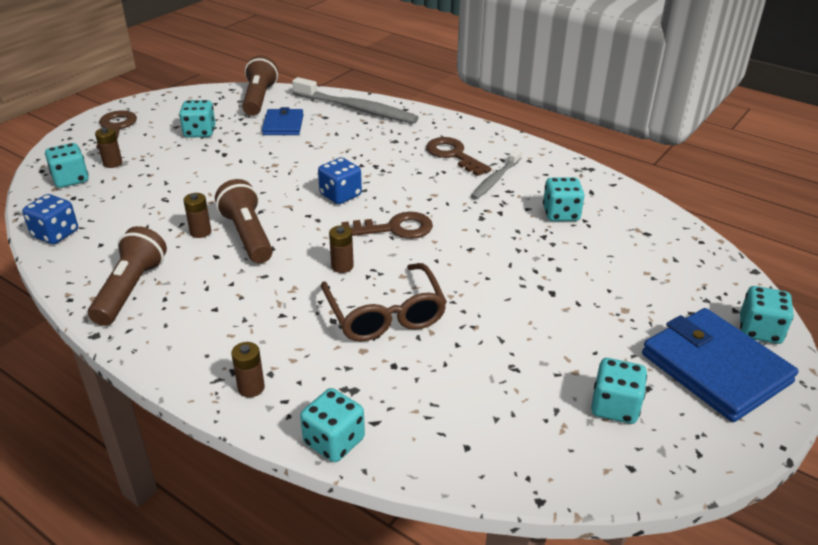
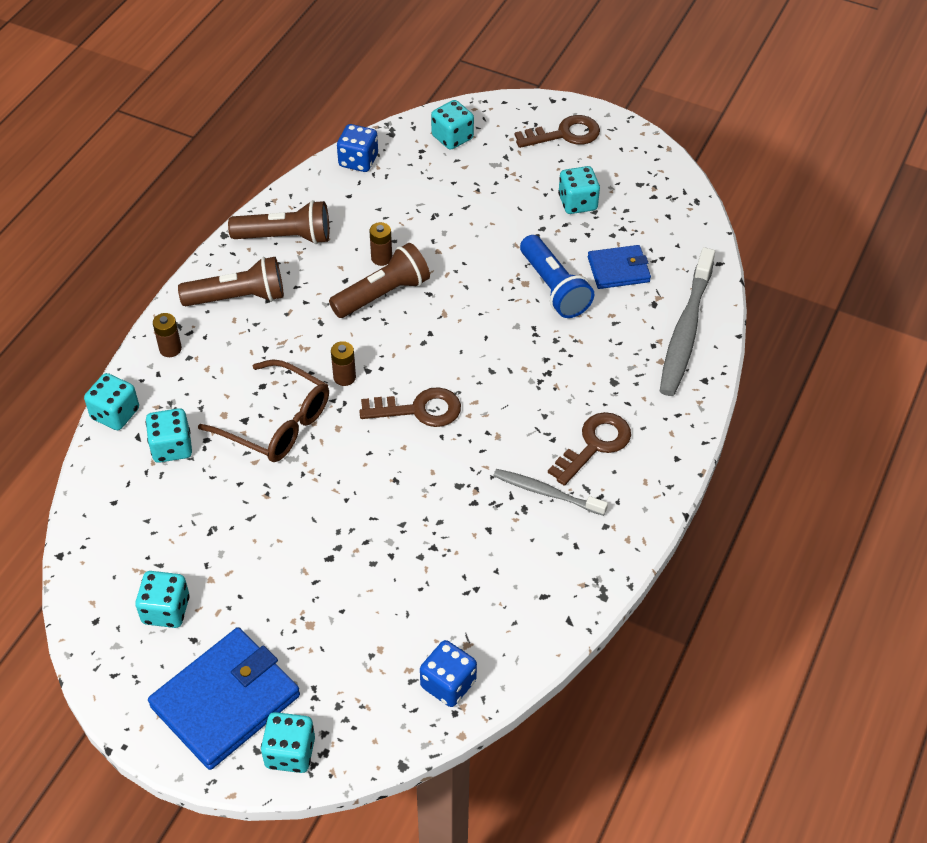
camera: 80 degrees right, 15 degrees up
brown battery [95,127,122,168] -> none
brown flashlight [242,55,278,116] -> brown flashlight moved to [178,257,284,306]
blue dice [318,157,362,204] -> blue dice moved to [420,640,477,707]
brown glasses [321,263,447,341] -> brown glasses turned 120 degrees counterclockwise [198,359,329,462]
brown key [341,212,433,239] -> brown key turned 75 degrees counterclockwise [359,387,461,427]
turquoise dice [543,177,585,221] -> turquoise dice moved to [146,408,192,463]
none -> blue flashlight [520,235,594,318]

